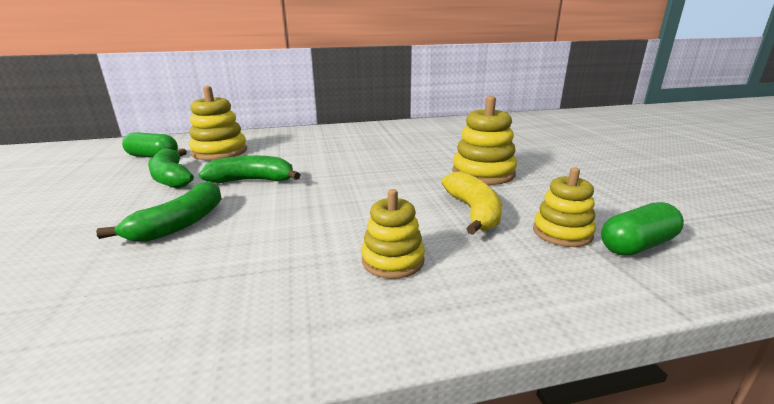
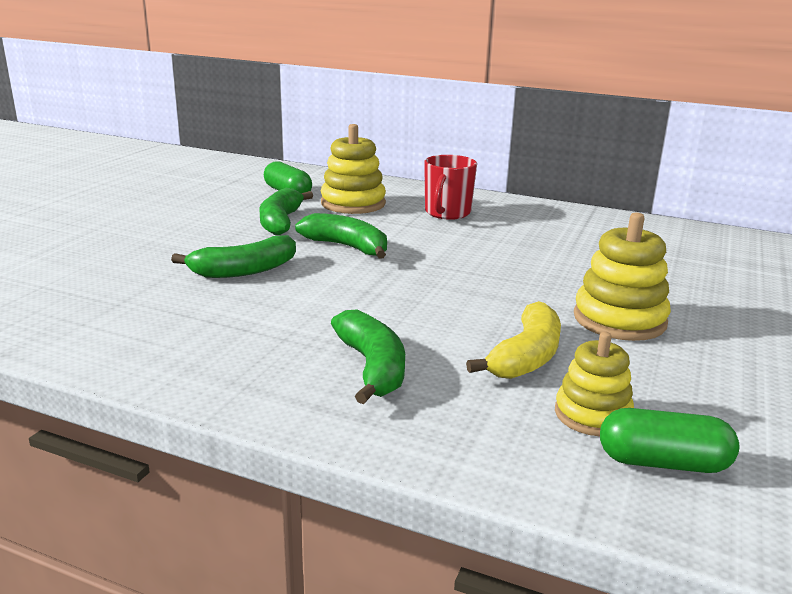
camera: 35 degrees right, 0 degrees up
yellow stacking toy [361,189,425,279] -> green banana [331,310,405,404]
none -> red mug [424,155,477,220]

